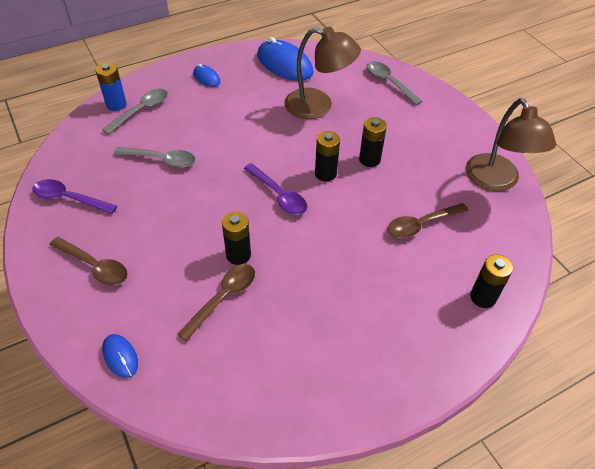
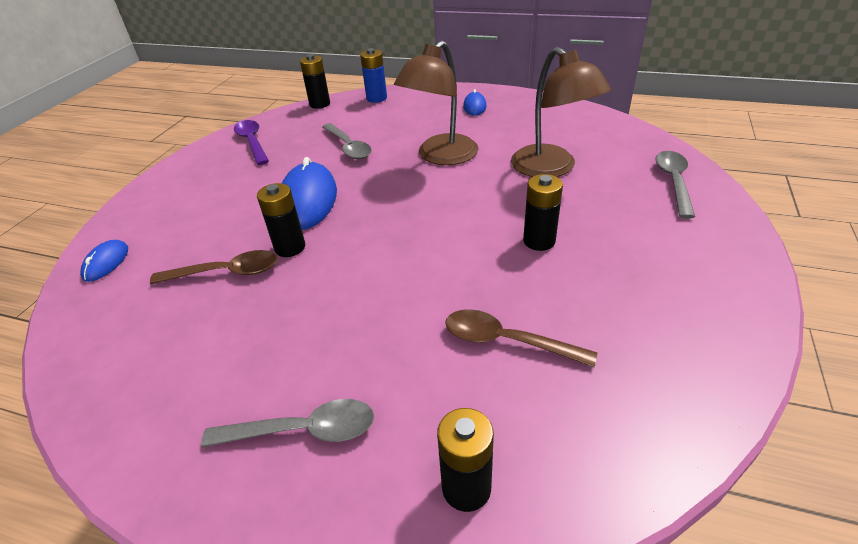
camera: 50 degrees right, 10 degrees down
brown spoon [49,237,128,285] -> none
grey spoon [102,89,168,134] -> grey spoon moved to [201,399,374,447]
purple spoon [244,163,307,215] -> none
blue mouse [257,37,313,81] -> blue mouse moved to [282,157,337,230]
black battery [315,131,340,182] -> black battery moved to [300,54,330,109]
brown lamp [466,98,556,191] -> brown lamp moved to [394,41,478,165]

